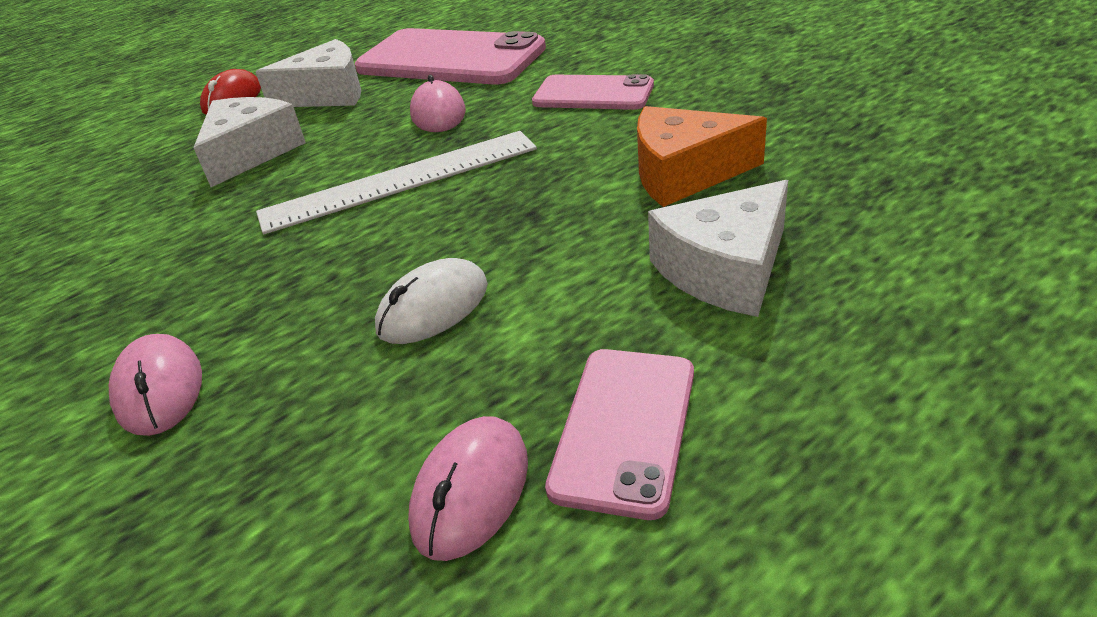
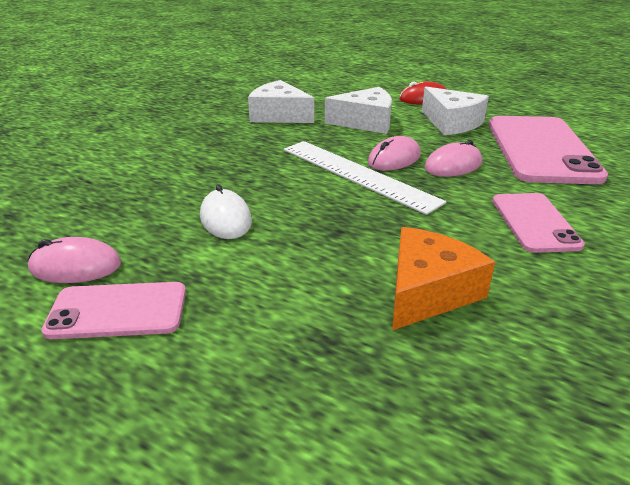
camera: 65 degrees right, 5 degrees down
pink mouse [109,334,202,436] -> pink mouse moved to [368,136,421,171]
white mouse [375,258,488,344] -> white mouse turned 45 degrees clockwise [200,184,252,239]
orange cheese [637,106,767,207] -> orange cheese turned 60 degrees clockwise [392,227,495,330]
white cheese [648,180,788,317] -> white cheese moved to [248,80,314,123]

